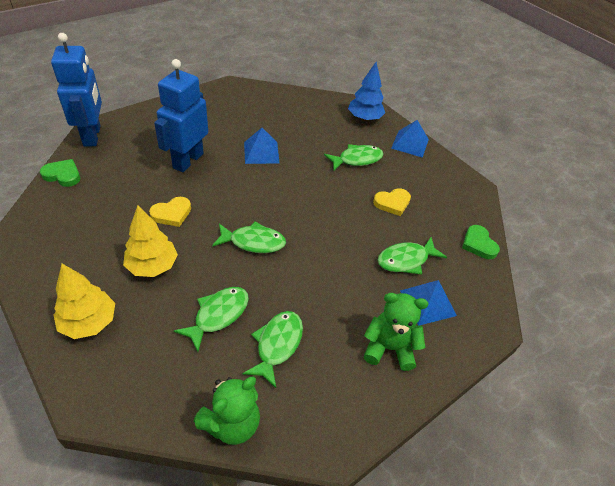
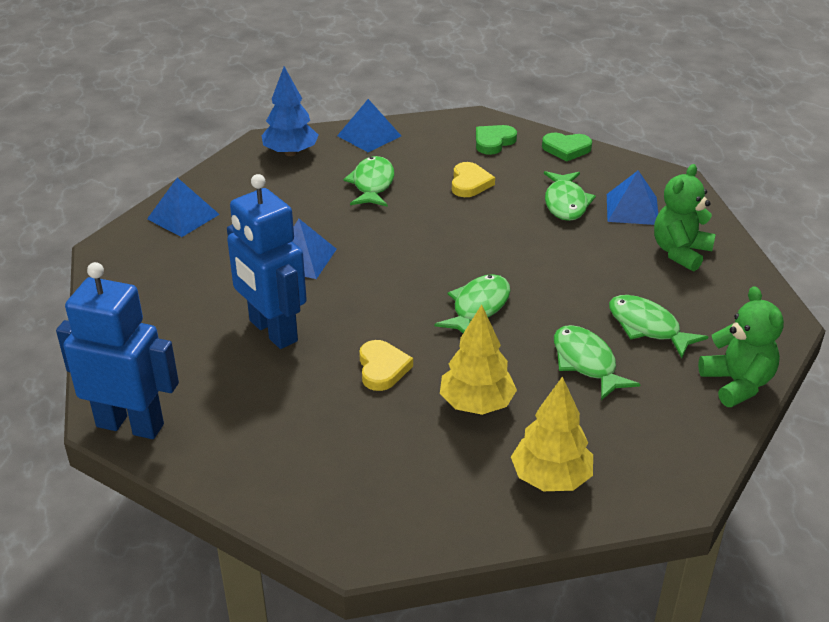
camera: 60 degrees left, 10 degrees down
green heart [40,159,80,187] -> green heart moved to [476,125,517,155]
none -> blue pyramid [147,178,220,237]

